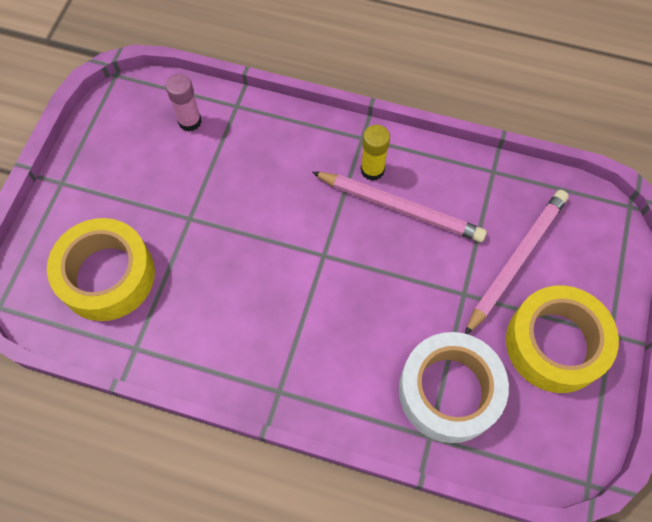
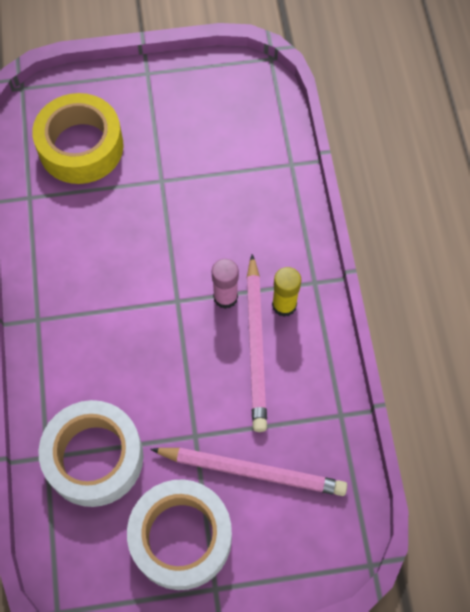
camera: 65 degrees right, 0 degrees up
pink glue stick [165,74,202,132] -> pink glue stick moved to [212,259,239,309]
yellow tape [506,285,619,393] -> white tape [127,479,232,590]

